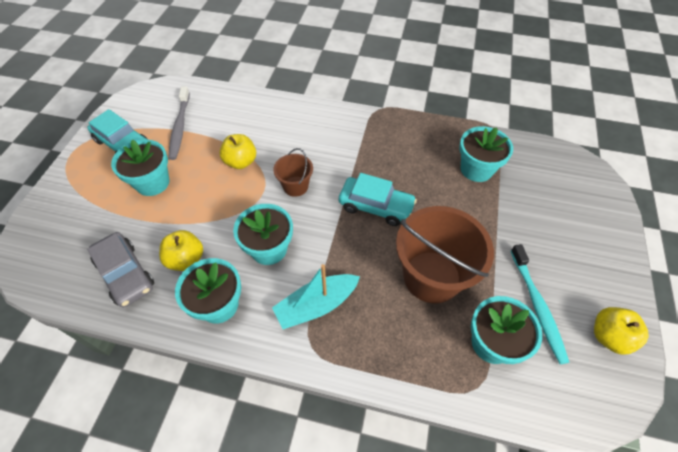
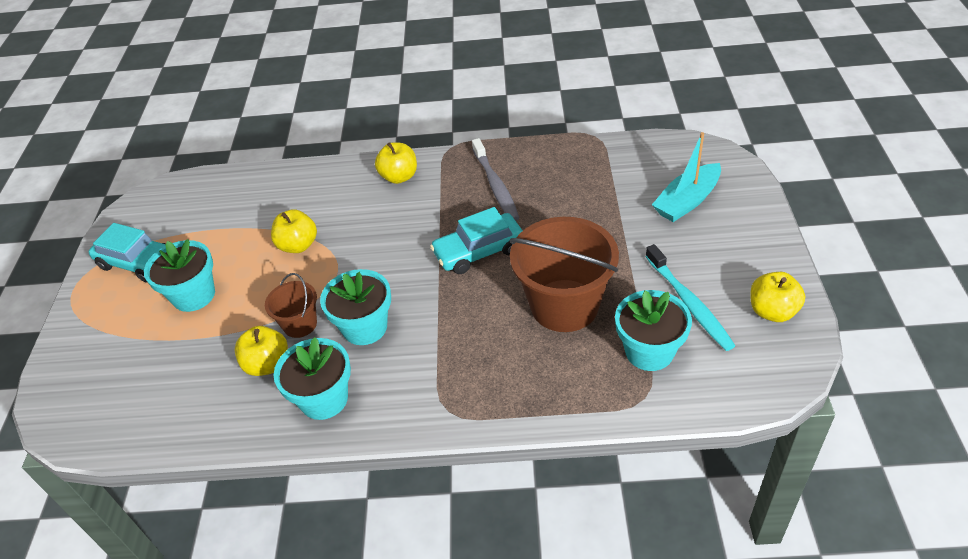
camera: 10 degrees left, 10 degrees down
grey car [87,232,154,307] -> none
grey toothbrush [168,86,190,160] -> grey toothbrush moved to [472,138,519,221]
turquoise boat [272,264,360,329] -> turquoise boat moved to [652,132,721,222]
brown bucket [273,148,313,197] -> brown bucket moved to [265,273,317,338]
turquoise car [339,173,417,226] -> turquoise car turned 150 degrees clockwise [430,207,523,274]
turquoise flower pot [459,126,513,182] -> none
none -> yellow apple [375,142,417,184]

